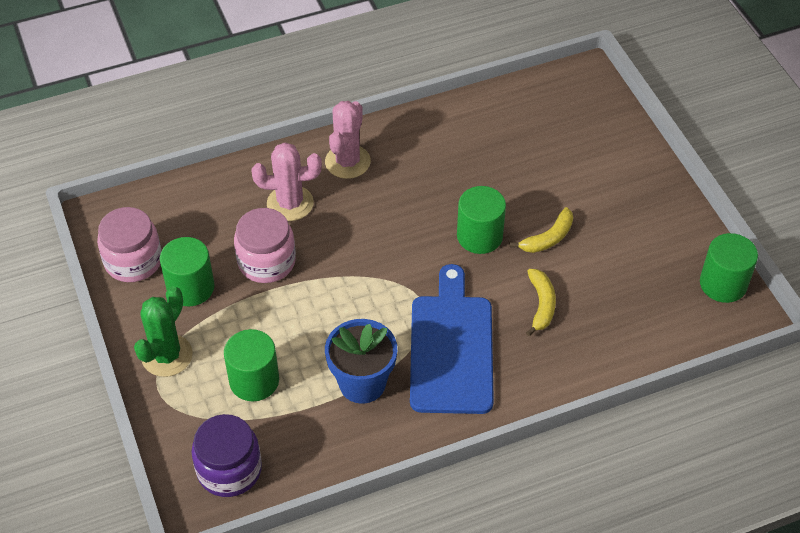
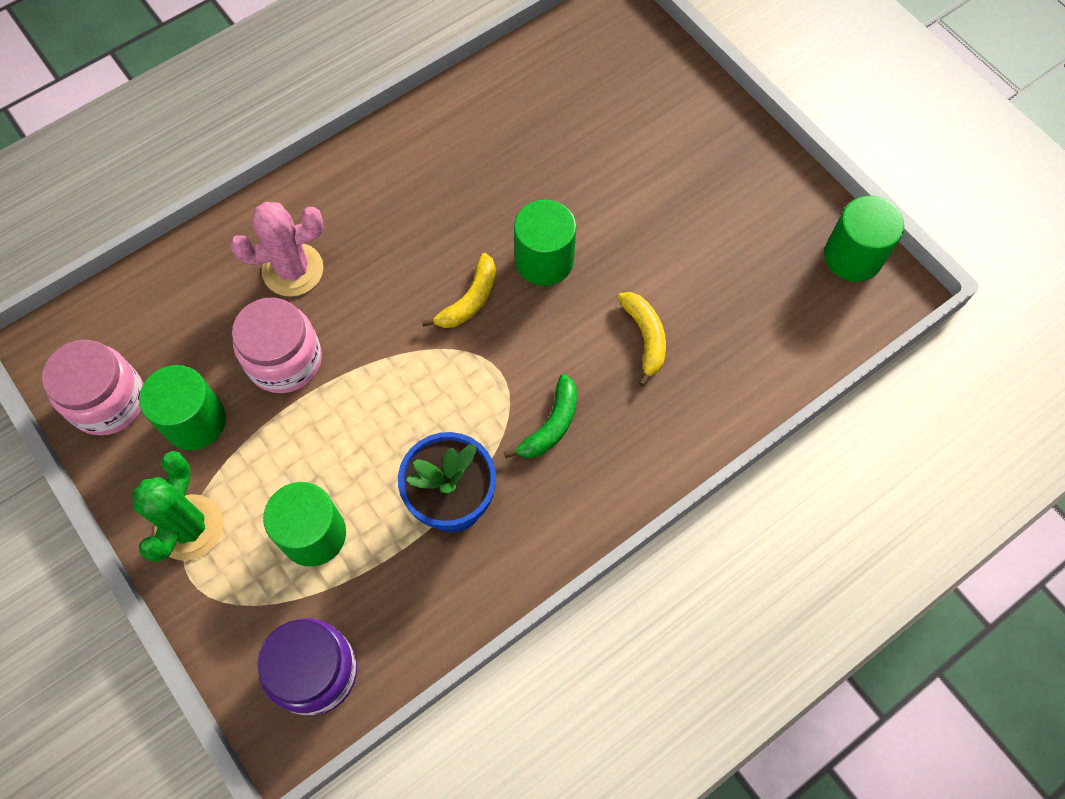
camera: 15 degrees left, 15 degrees up
pink cactus [325,101,371,179] -> none
blue cutting board [410,264,494,414] -> green banana [504,374,577,458]
yellow banana [510,207,573,253] -> yellow banana moved to [422,253,496,328]

